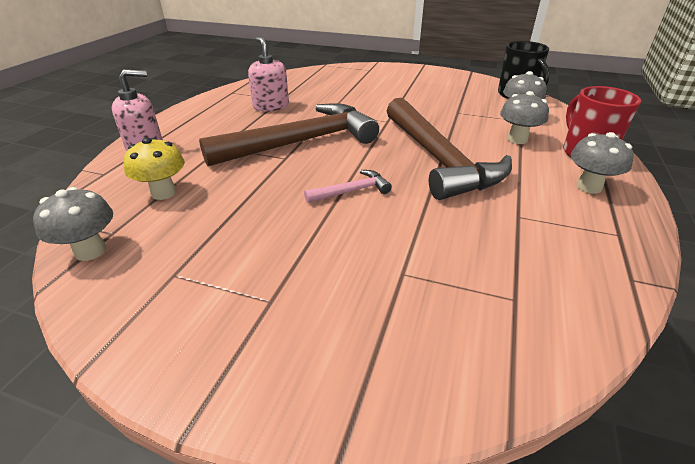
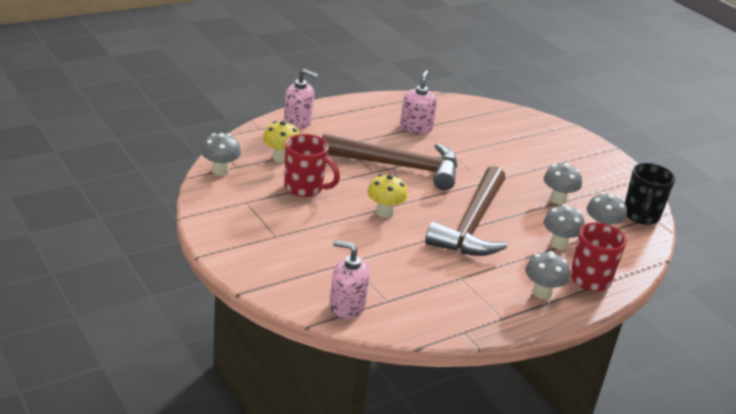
camera: 35 degrees right, 5 degrees down
pink hammer [304,170,392,203] -> yellow mushroom [367,174,408,218]
none -> red mug [284,134,340,197]
none -> pink soap dispenser [329,240,370,319]
none -> grey mushroom [544,163,582,205]

